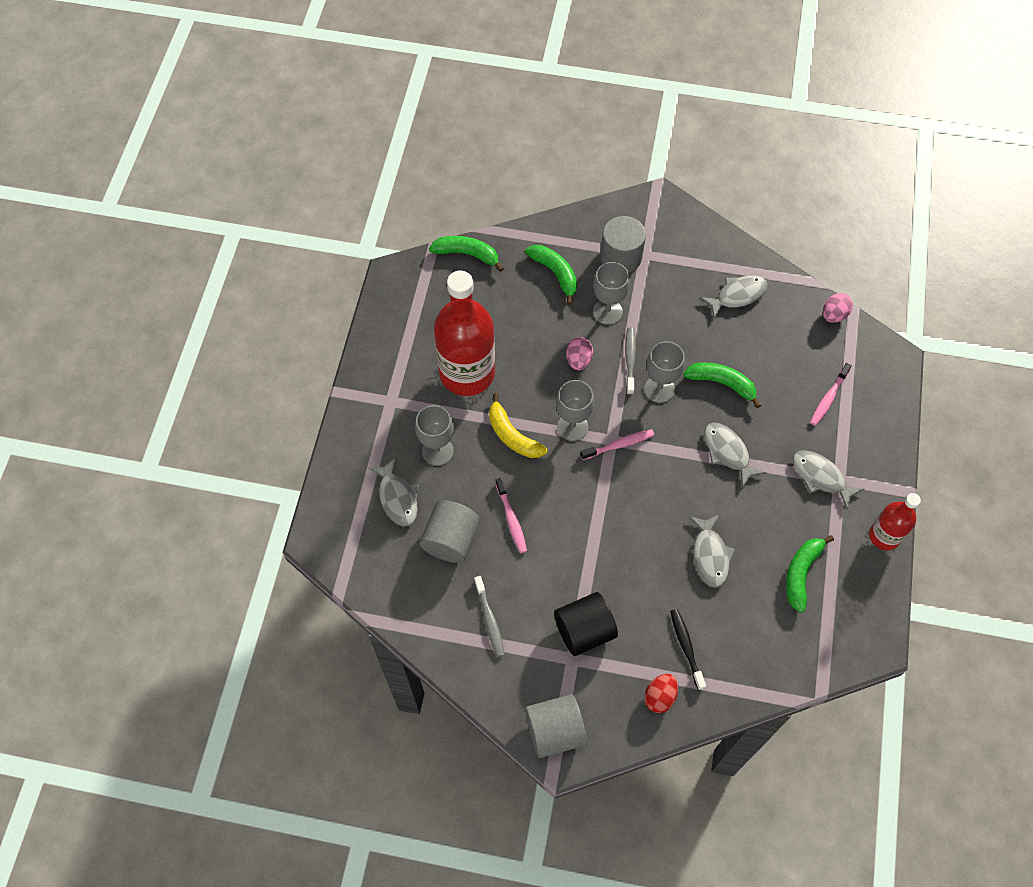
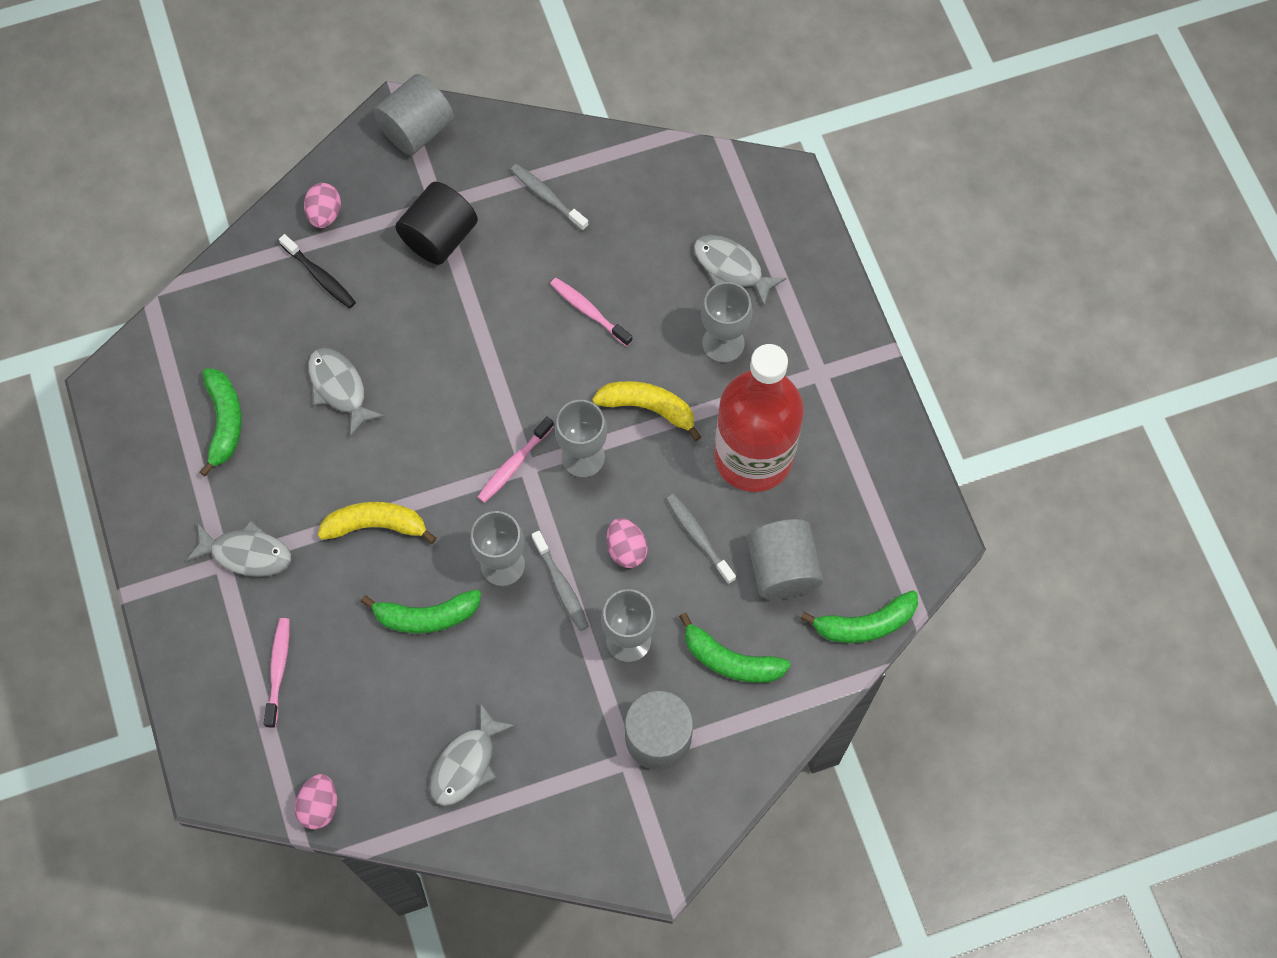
camera: 150 degrees right, 5 degrees up
grey cylinder [420,500,480,563] -> grey cylinder moved to [747,519,823,599]
red egg [644,674,678,713] -> pink egg [304,183,341,228]
grey fish [704,423,766,488] -> yellow banana [318,502,437,544]
red bottle [869,493,921,550] -> none
none -> grey toothbrush [666,494,736,584]

